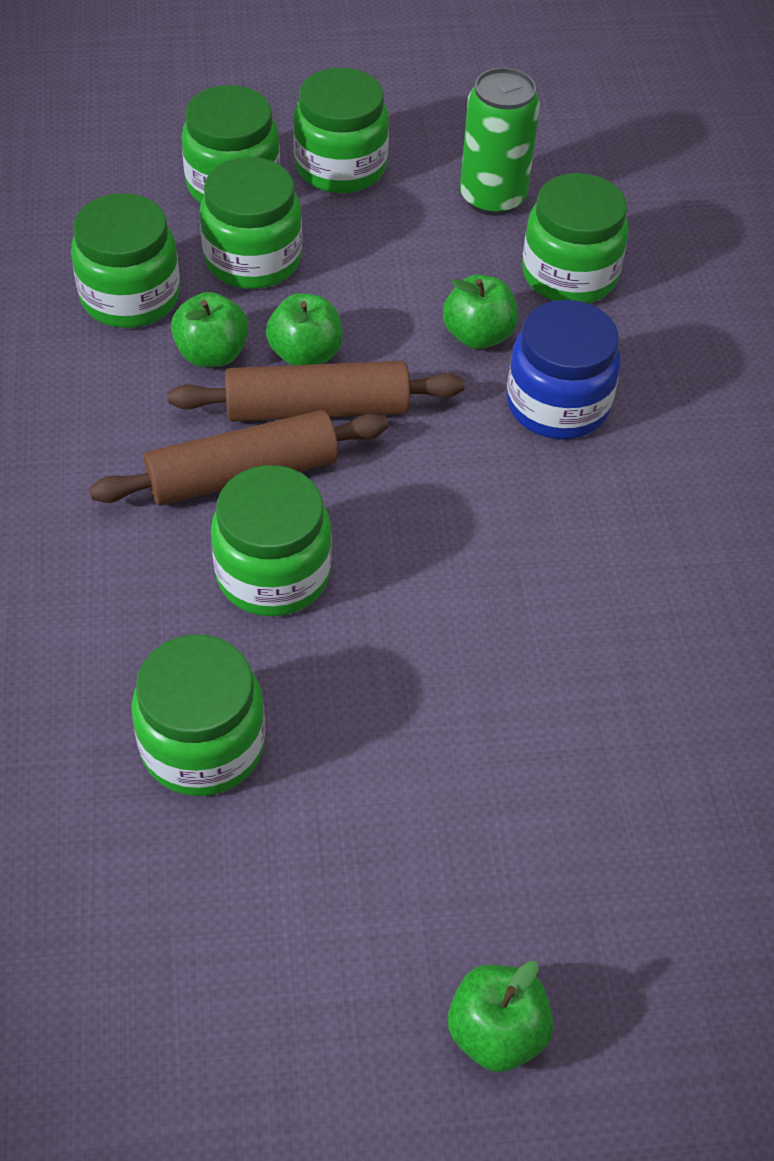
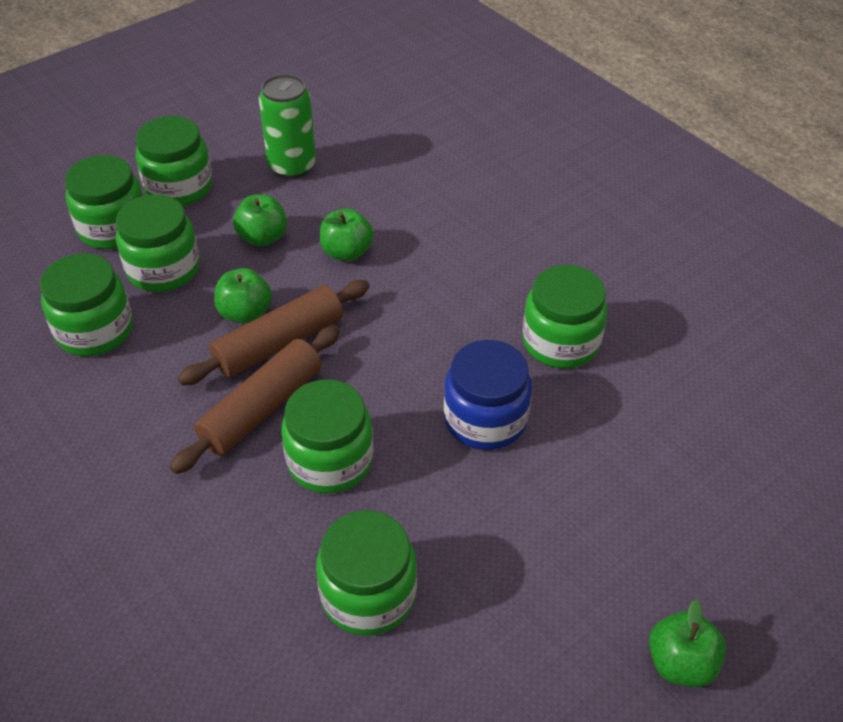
camera: 30 degrees left, 5 degrees down
green apple [171,292,248,367] -> green apple moved to [233,194,287,247]
blue jar [506,300,621,439] -> blue jar moved to [444,340,532,450]
green jar [522,173,629,303] -> green jar moved to [522,265,607,368]

